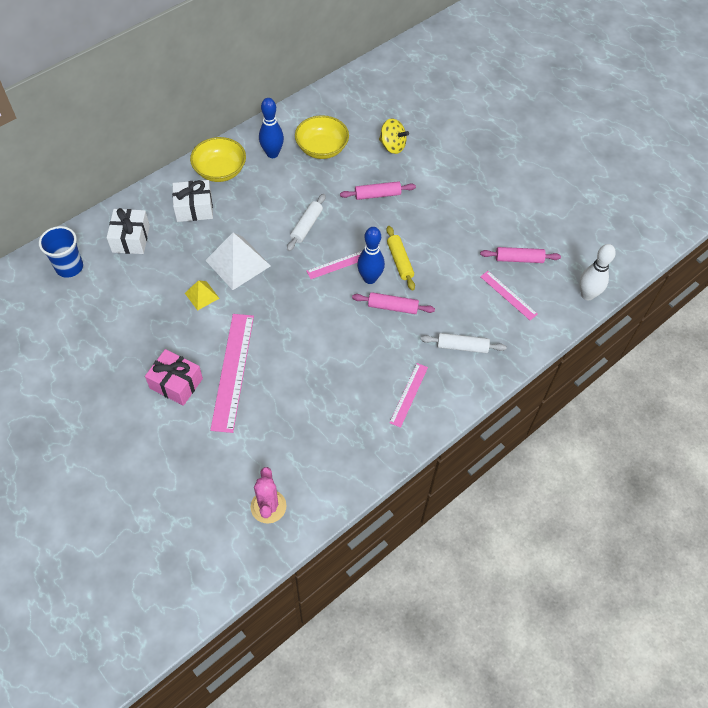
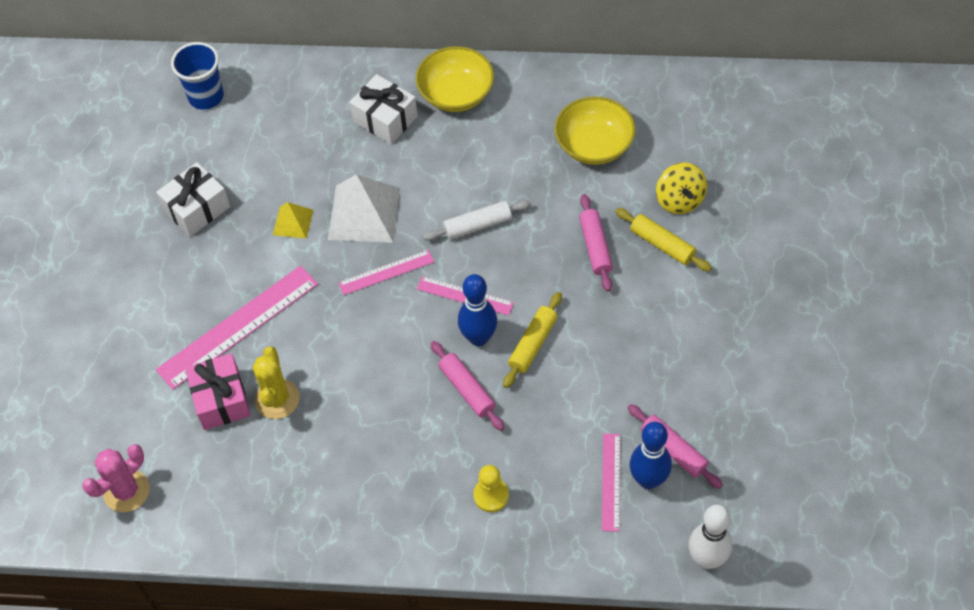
camera: 50 degrees right, 0 degrees up
white gift [107,208,150,254] -> white gift moved to [156,162,230,237]
pink gift [145,349,203,406] -> pink gift moved to [185,353,251,430]
blue bowling pin [259,98,284,158] -> blue bowling pin moved to [630,422,672,489]
pink rolling pin [340,181,416,200] -> pink rolling pin turned 45 degrees clockwise [579,194,613,292]
pink ruler [389,363,428,428] -> pink ruler moved to [338,250,434,295]
white rolling pin [421,333,507,353] -> yellow pawn [473,465,509,512]
none -> yellow cactus [252,346,300,419]
none -> yellow rolling pin [615,208,712,272]

